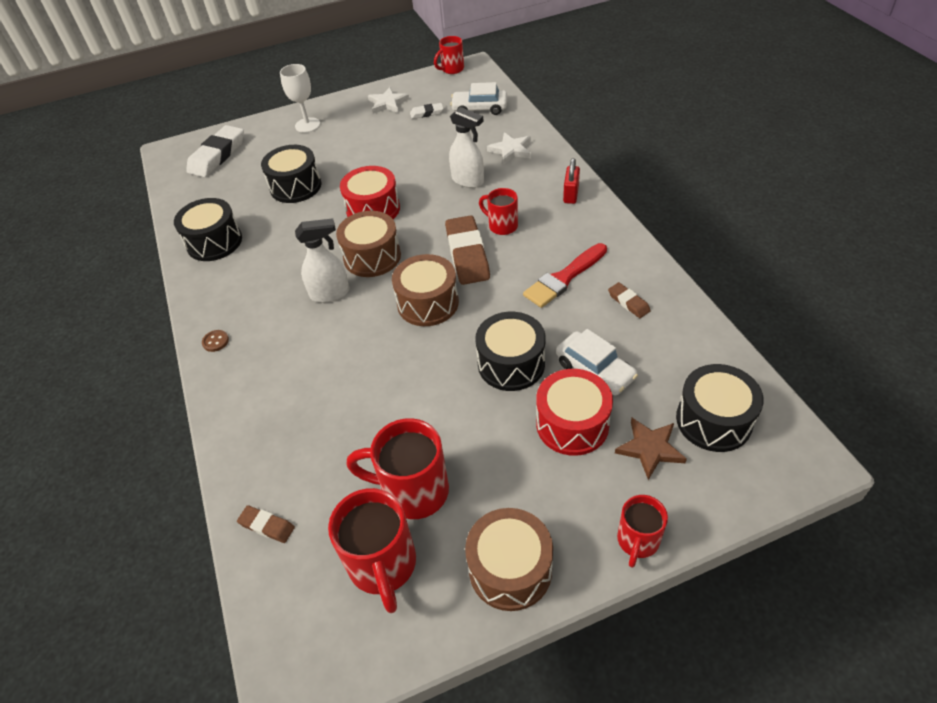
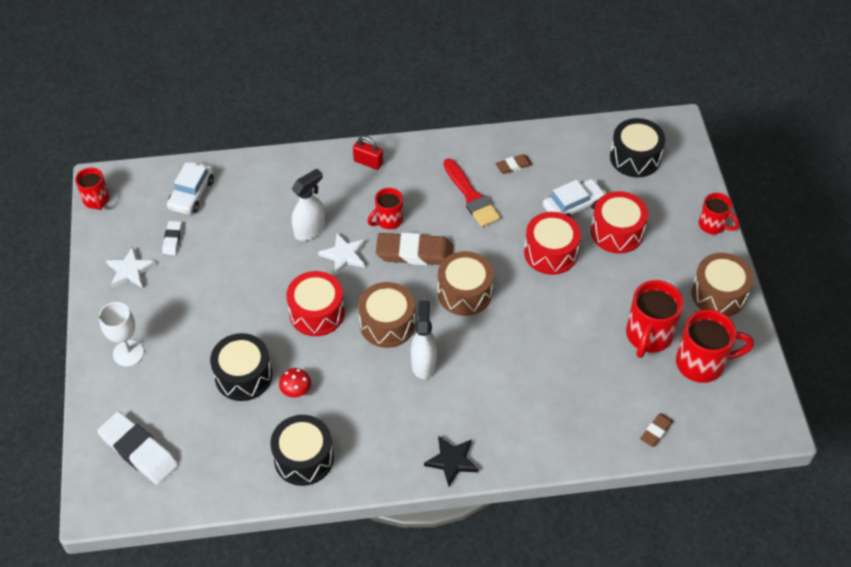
camera: 80 degrees left, 5 degrees up
brown button [202,330,229,352] -> black star [424,436,479,486]
black drum [475,312,545,391] -> red drum [524,212,581,275]
white star [487,132,531,165] -> white star moved to [318,233,365,275]
brown star [615,418,687,480] -> none
none -> red mushroom [279,368,311,398]

